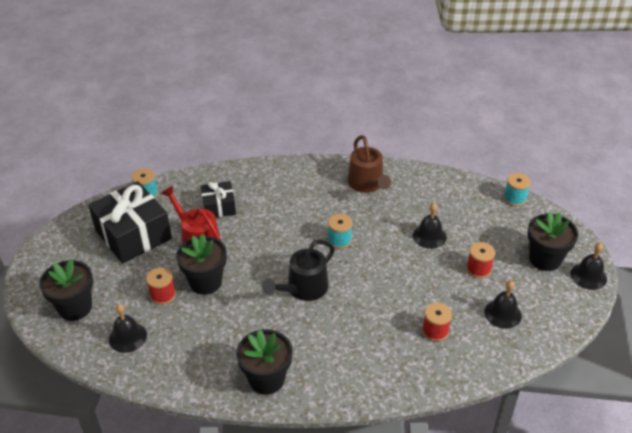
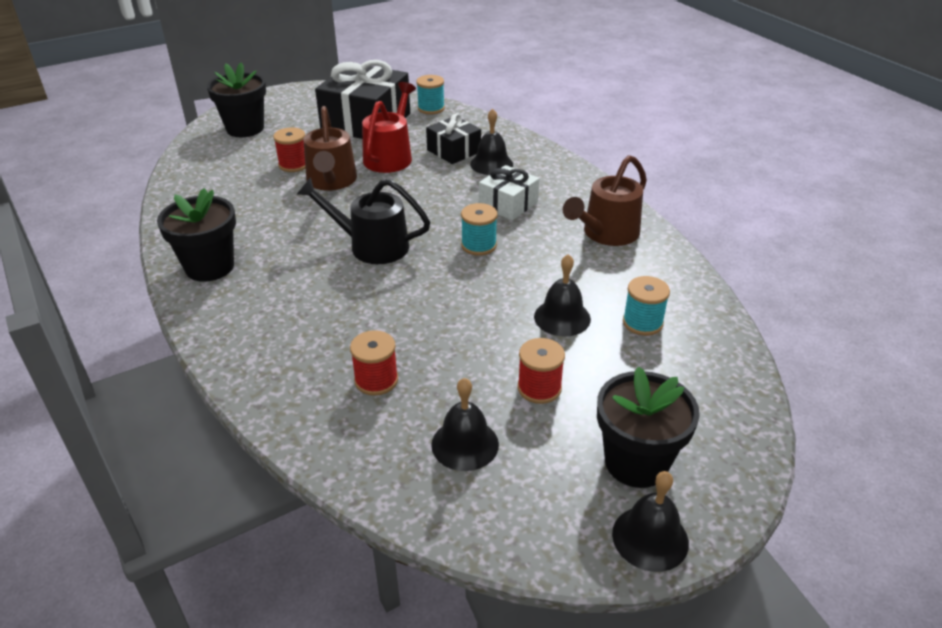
camera: 60 degrees right, 5 degrees down
black bell [109,304,147,353] -> black bell moved to [470,109,513,175]
black flower pot [176,234,227,295] -> brown watering can [303,106,357,190]
turquoise spool [504,173,531,206] -> turquoise spool moved to [623,276,670,336]
none -> white gift [479,165,539,221]

